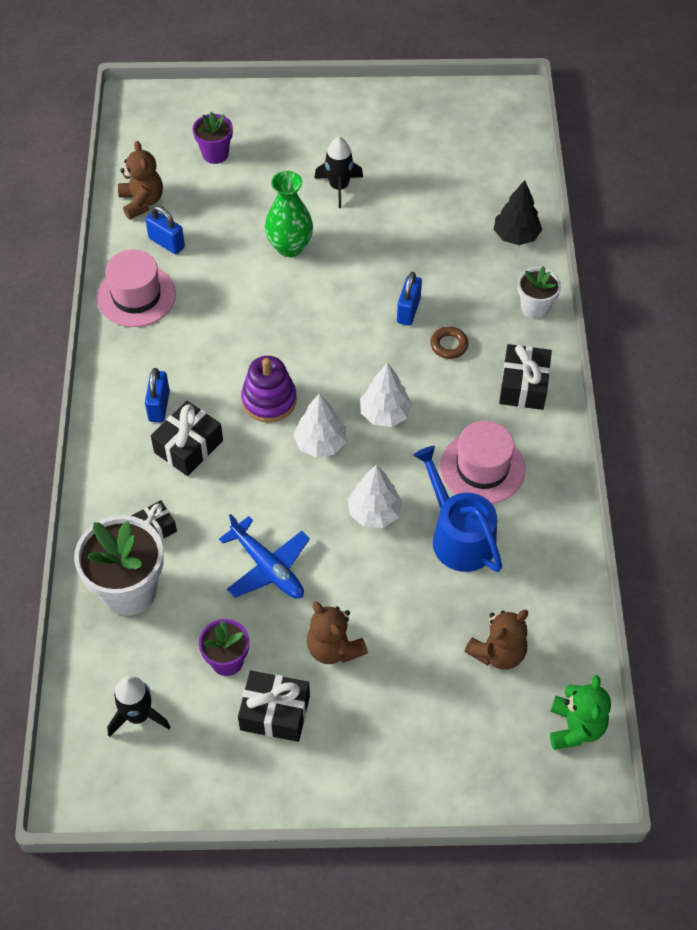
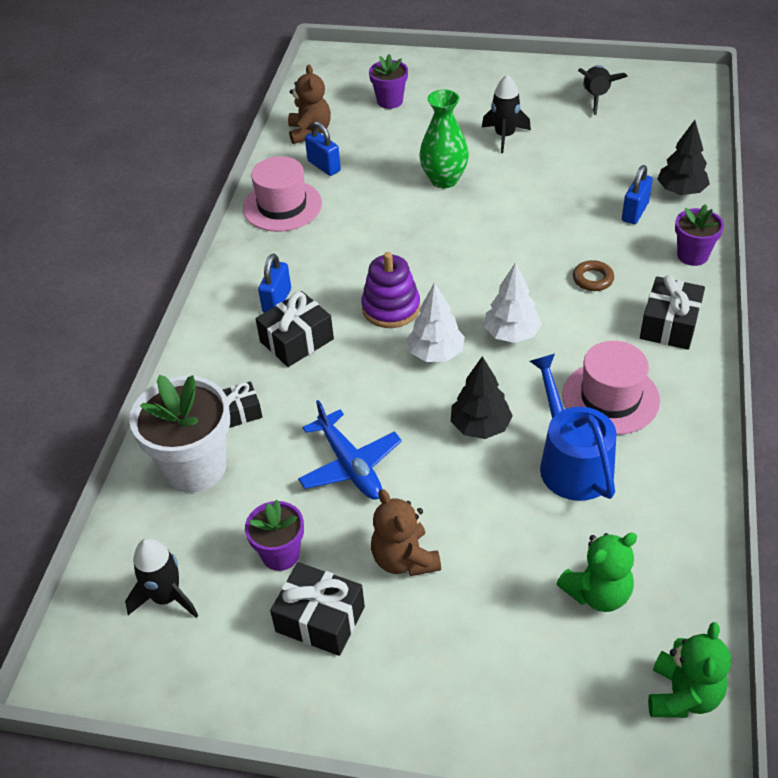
camera: 15 degrees right, 10 degrees down
white tree [348,464,403,528] -> black tree [451,356,513,439]
blue padlock [397,272,422,326] -> blue padlock moved to [622,165,653,224]
brown teddy bear [464,610,528,670] -> green teddy bear [556,533,637,612]
white flower pot [518,266,561,319] -> purple flower pot [675,204,724,266]
none -> black rocket [578,65,628,115]

